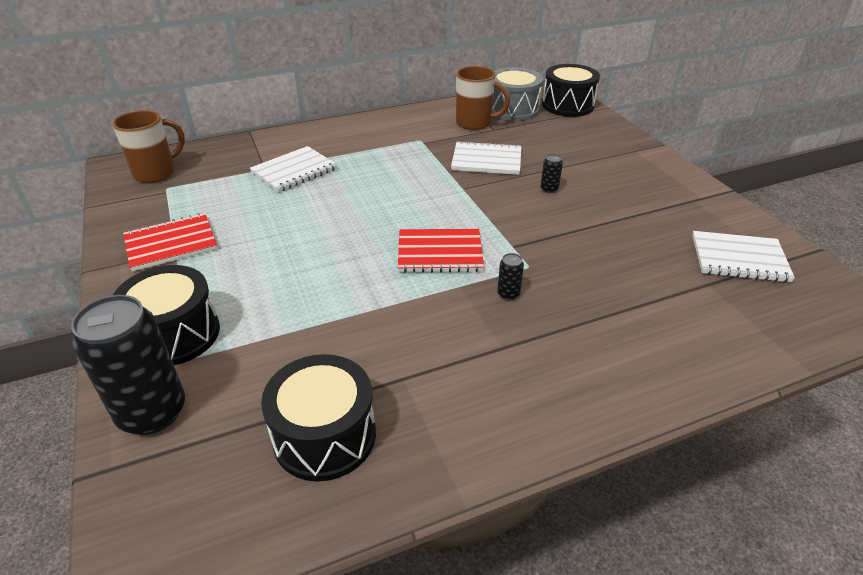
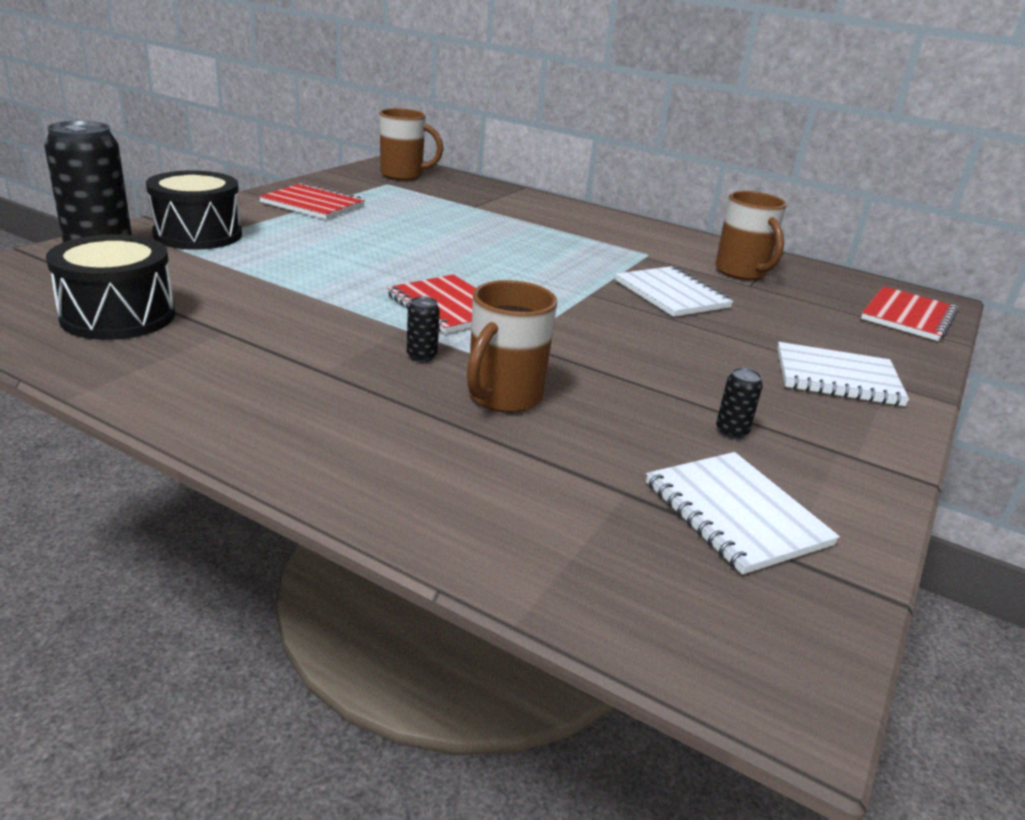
camera: 50 degrees right, 10 degrees down
white notebook [250,146,337,192] -> white notebook moved to [777,342,909,406]
grey drum [492,67,543,121] -> none
black can [540,154,563,193] -> black can moved to [716,368,763,439]
black drum [542,64,600,117] -> red notebook [861,286,958,341]
none -> brown mug [467,280,557,413]

